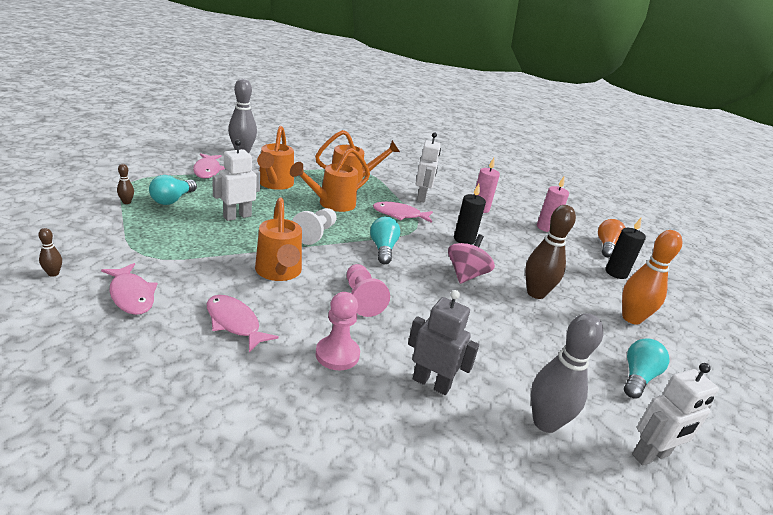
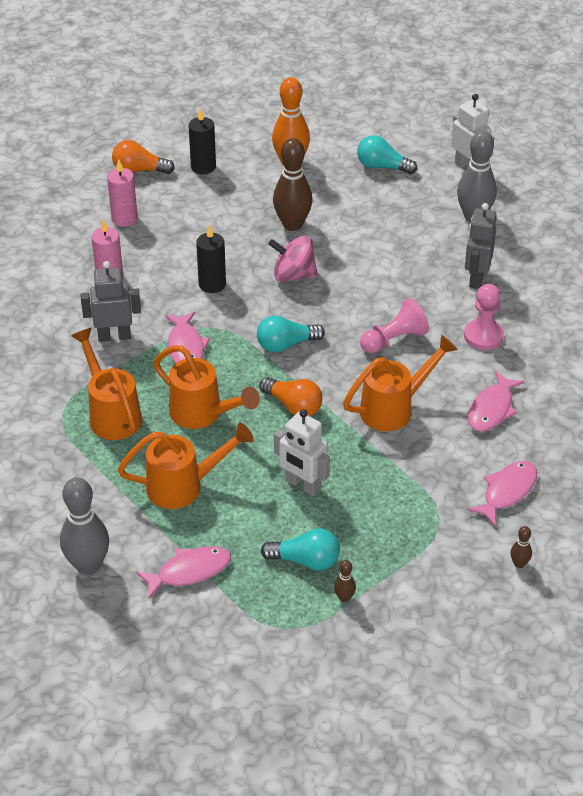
camera: 100 degrees left, 15 degrees up
white pawn [292,208,337,245] -> orange light bulb [259,377,322,416]
white robot [416,132,441,203] -> grey robot [81,261,141,342]

